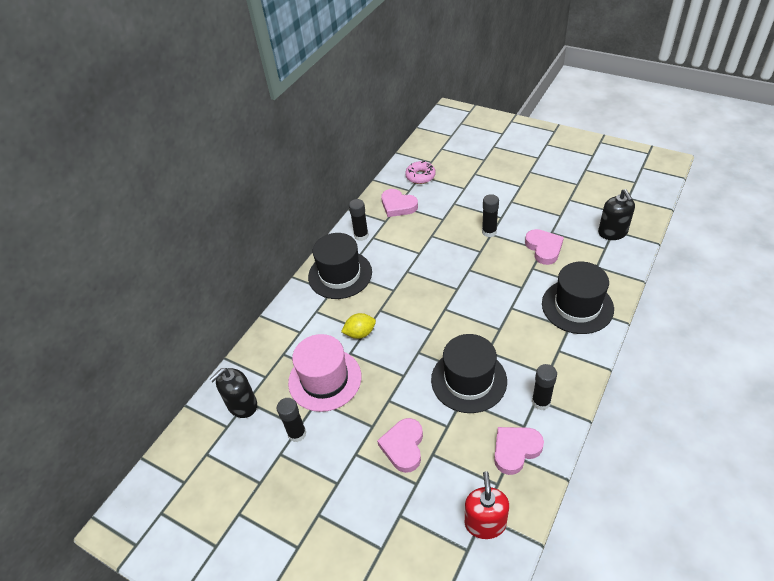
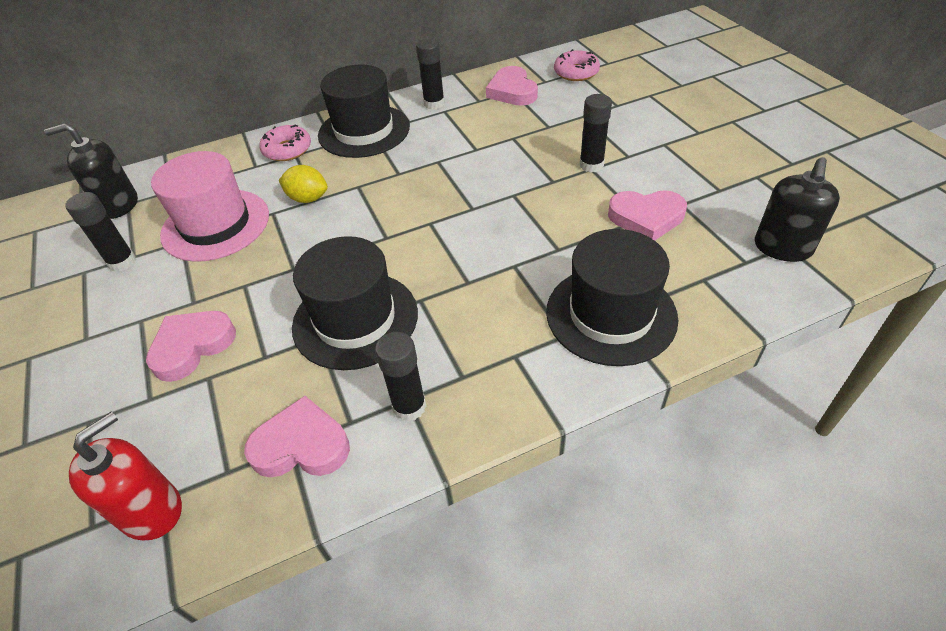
camera: 35 degrees right, 0 degrees up
pink heart [525,229,564,265] -> pink heart turned 75 degrees clockwise [608,190,687,241]
none -> pink donut [259,124,311,161]

